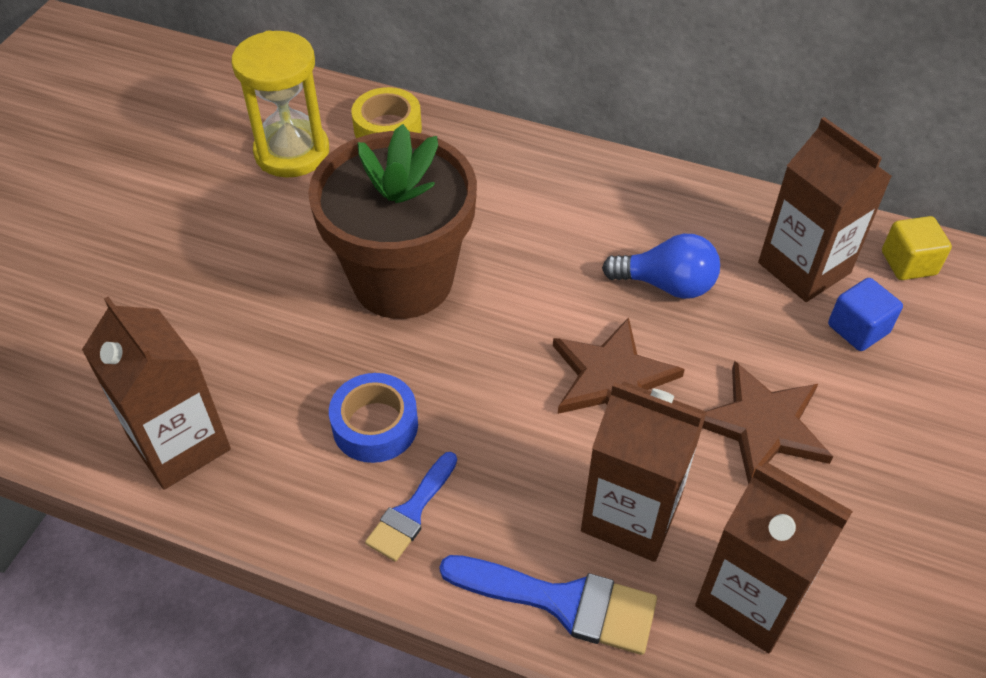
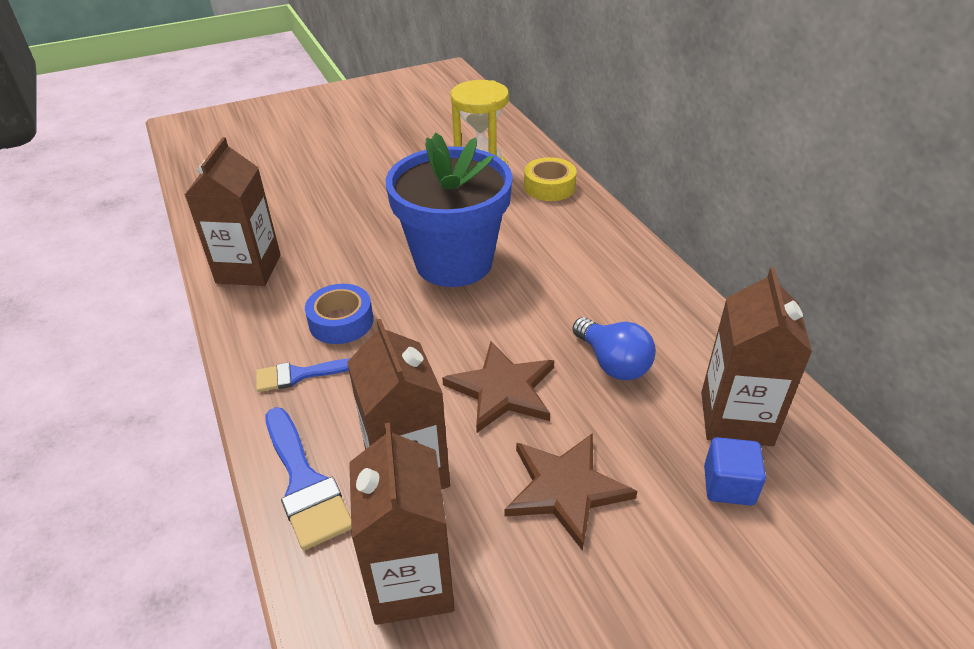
camera: 45 degrees right, 10 degrees down
brown flower pot [308,124,477,319] -> blue flower pot [386,133,513,287]
yellow cube [882,216,952,280] -> none

